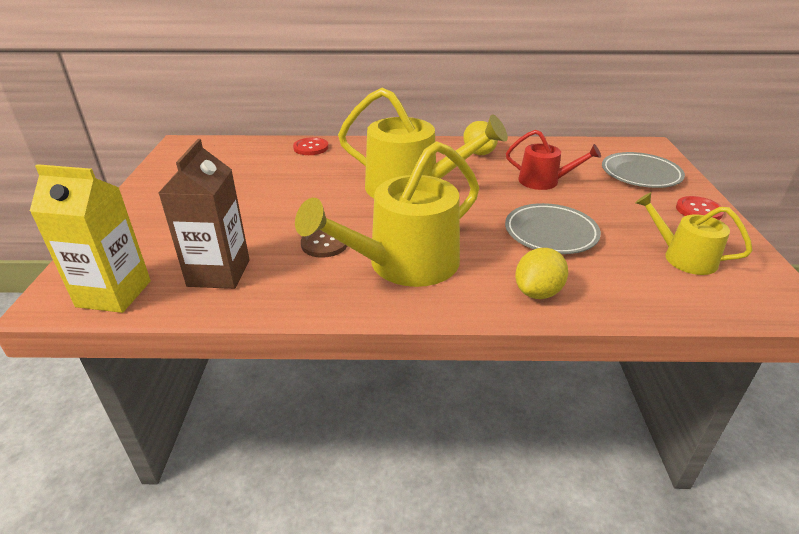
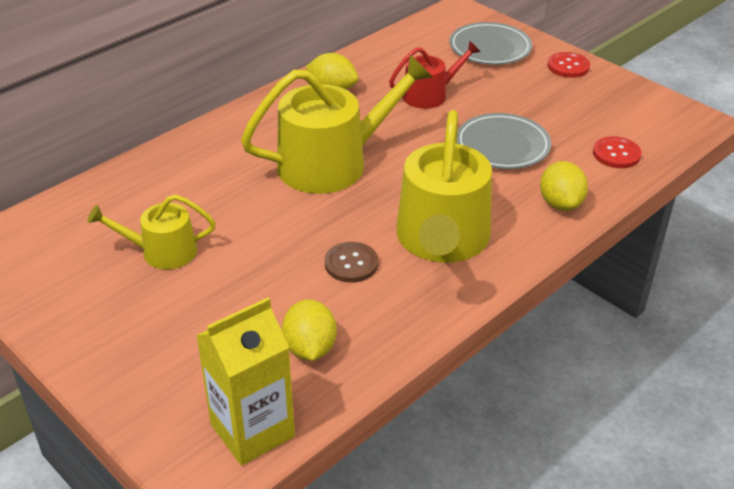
camera: 45 degrees left, 5 degrees up
brown carton [159,139,250,289] -> yellow lemon [282,299,337,361]
red button [293,137,329,155] -> red button moved to [593,136,641,168]
yellow watering can [635,192,753,275] -> yellow watering can moved to [87,194,216,269]

